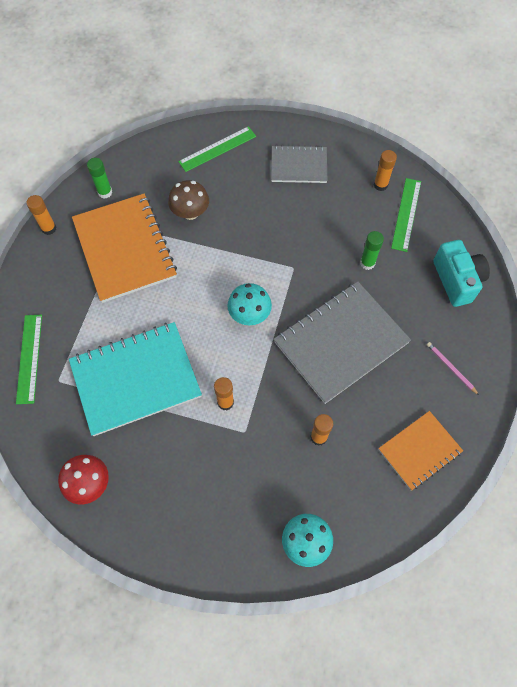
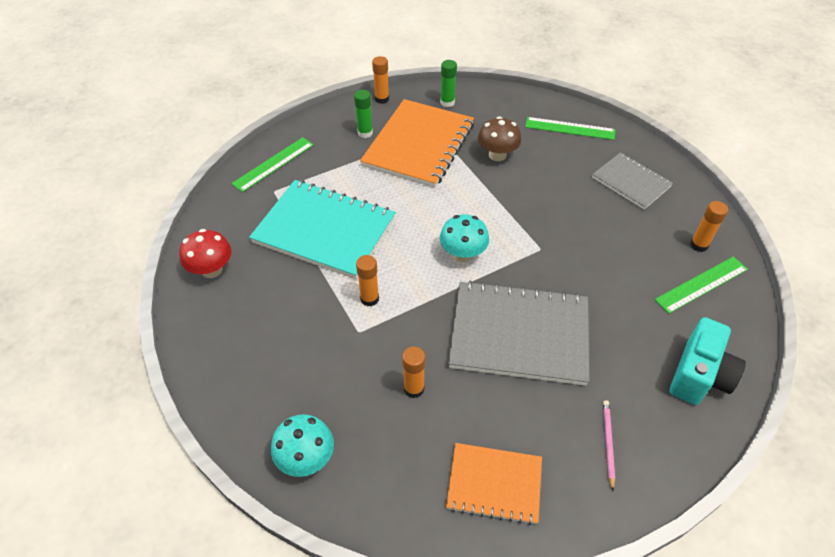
camera: 45 degrees right, 15 degrees down
green glue stick [360,231,384,270] -> green glue stick moved to [354,90,373,138]

